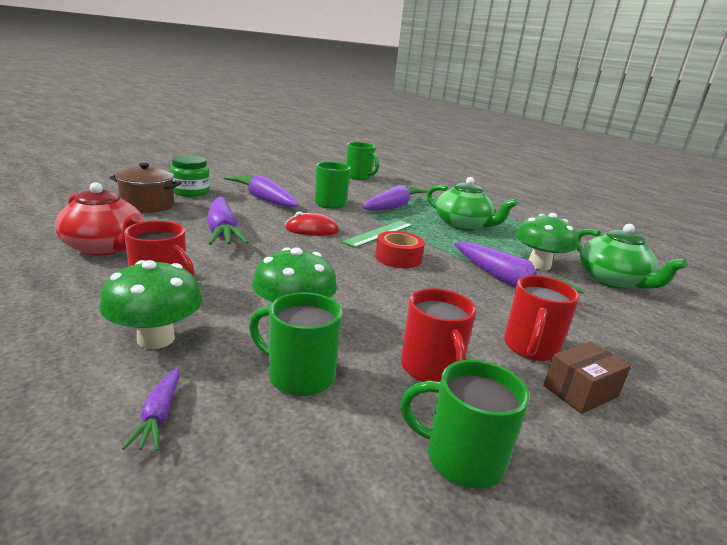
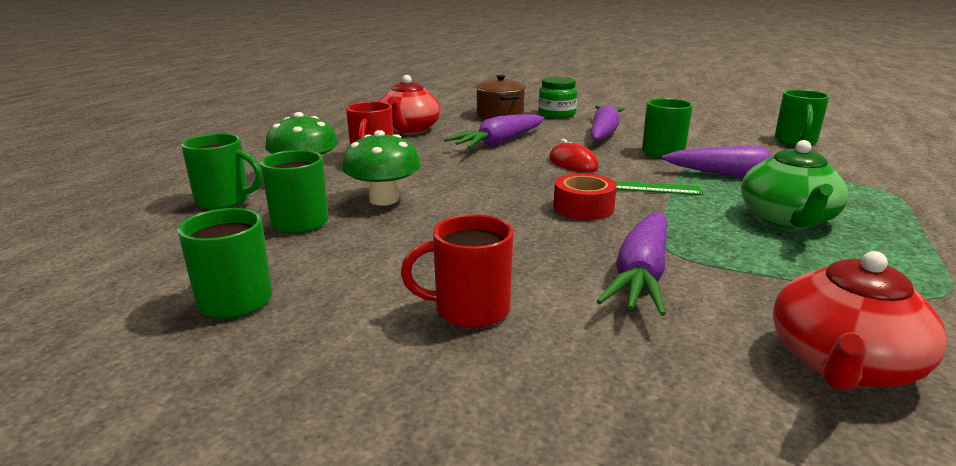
camera: 65 degrees right, 0 degrees up
purple carrot [122,367,180,450] -> green mug [181,133,263,209]
red mug [401,288,477,382] -> none
green mushroom [516,213,578,270] -> none
brown box [543,341,631,414] -> none
green teapot [577,224,688,289] -> red teapot [773,251,947,391]

